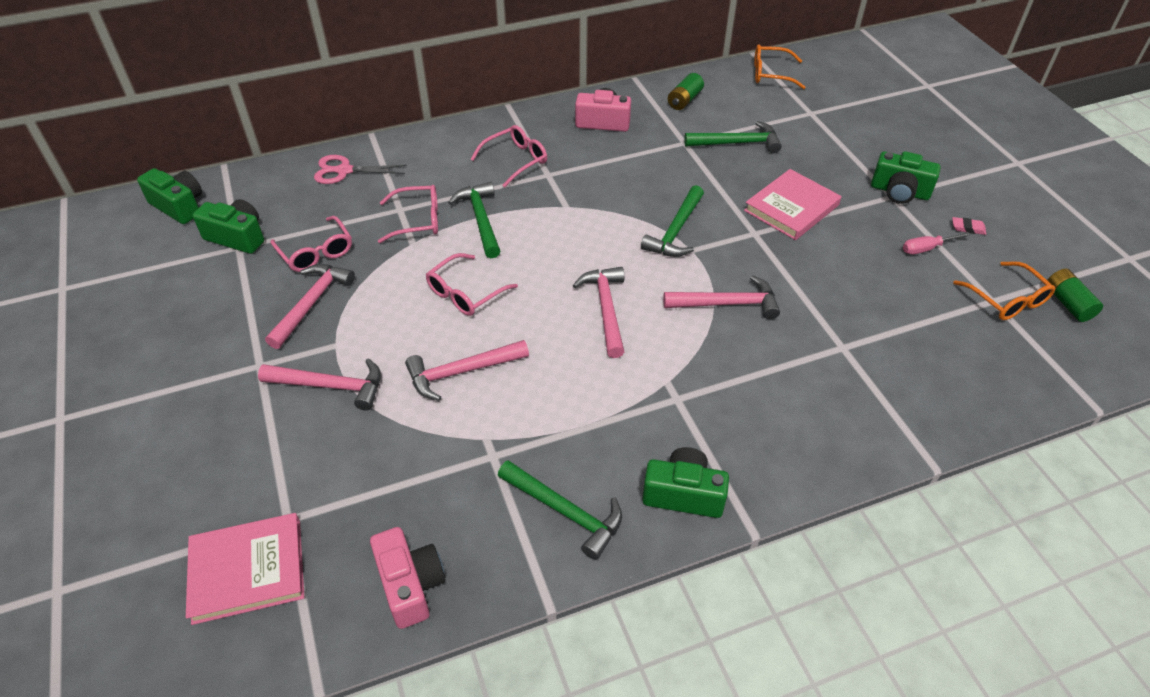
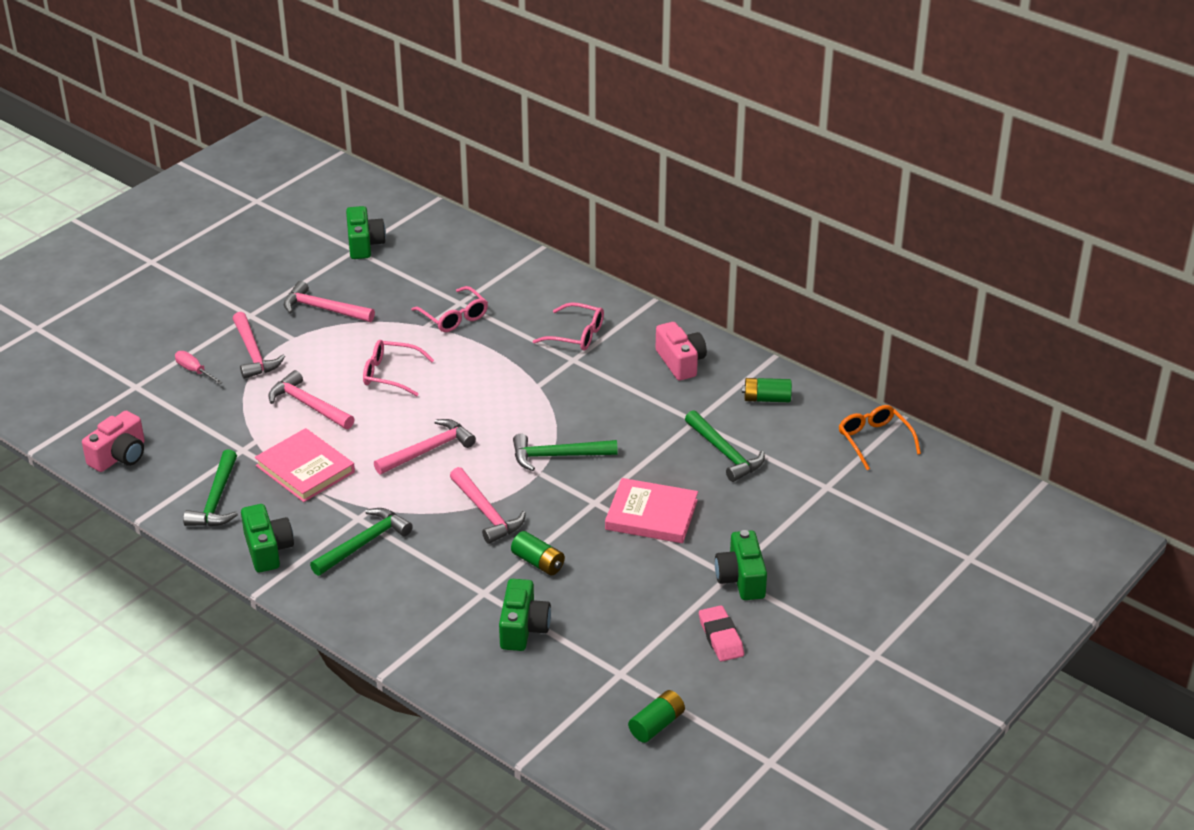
camera: 60 degrees right, 10 degrees down
green camera [137,168,202,224] -> green camera moved to [499,579,551,651]
pink book [186,513,304,625] -> pink book moved to [255,428,355,502]
pink hammer [265,264,355,349] -> pink hammer turned 150 degrees counterclockwise [284,281,375,322]
pink glasses [270,216,352,272] -> none
pink scissors [314,155,407,184] -> none
green hammer [448,182,500,258] -> green hammer moved to [310,508,413,576]
pink screwdriver [903,232,971,254] -> pink screwdriver moved to [175,351,223,385]
pink eraser [952,217,986,235] -> pink eraser [699,605,744,661], size x1.69
orange glasses [953,261,1055,320] -> none
none -> green battery [511,531,565,575]

